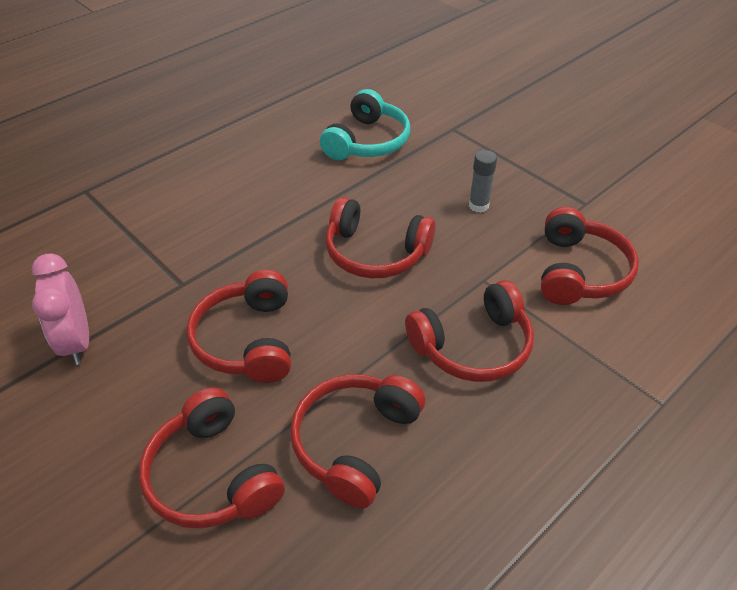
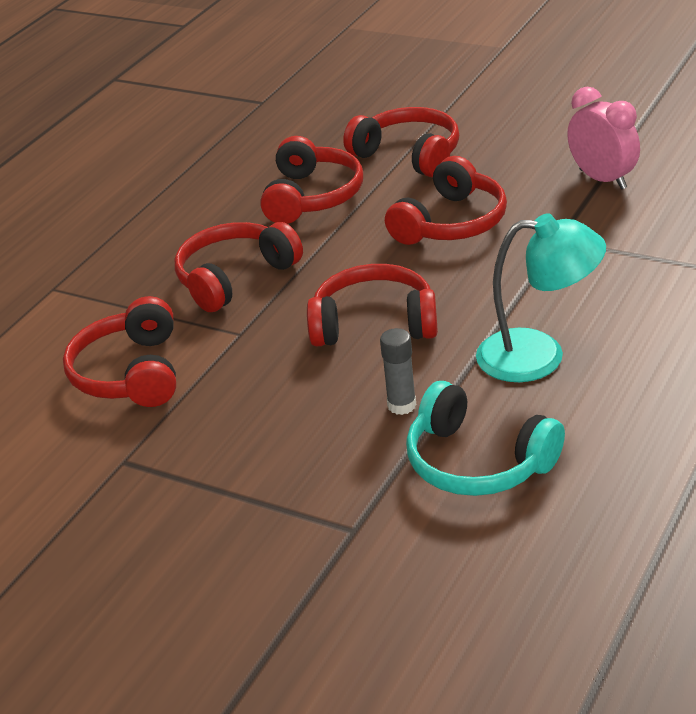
camera: 165 degrees right, 10 degrees down
red headphones [186,270,291,383] -> red headphones turned 60 degrees clockwise [385,156,507,245]
turquoise headphones [320,89,410,160] -> turquoise headphones turned 60 degrees counterclockwise [406,381,565,496]
grey glue stick [469,150,497,213] -> grey glue stick moved to [380,328,416,415]
none -> turquoise lamp [476,213,606,382]

